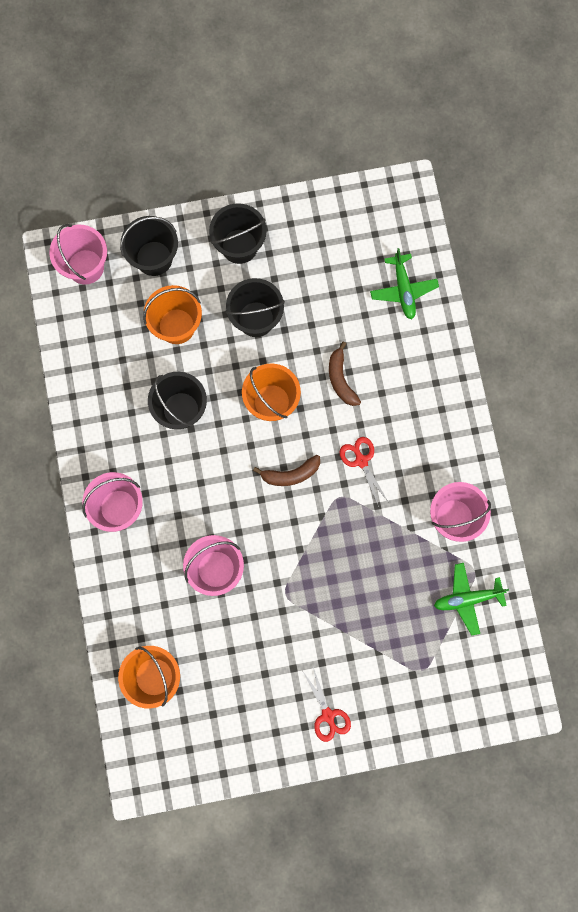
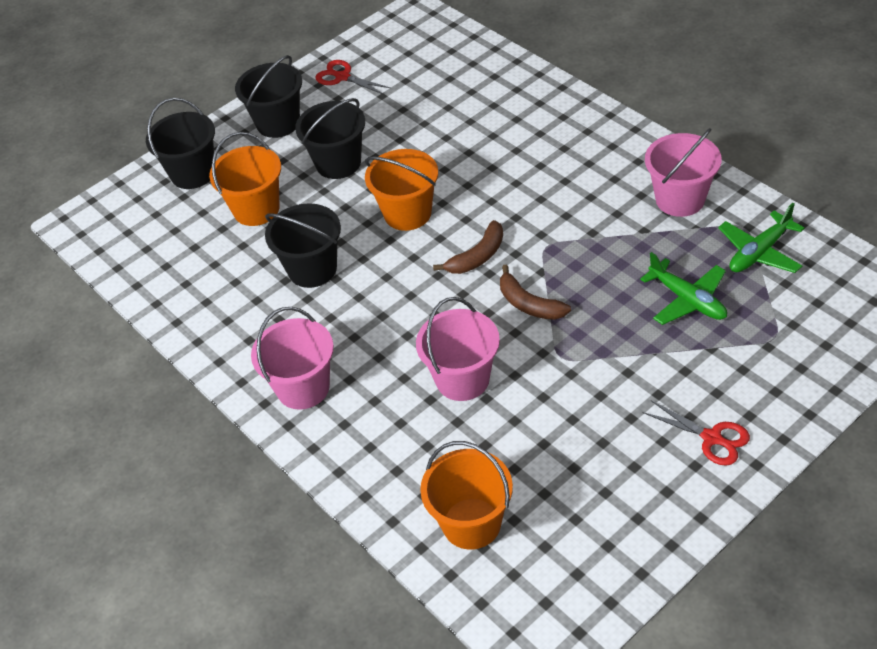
camera: 25 degrees left, 30 degrees down
pink bucket [49,224,107,284] -> none
brown banana [329,341,361,406] -> brown banana moved to [500,265,571,320]
red scissors [340,437,388,507] -> red scissors moved to [315,60,391,95]
green plane [370,248,439,320] -> green plane moved to [640,252,727,325]

